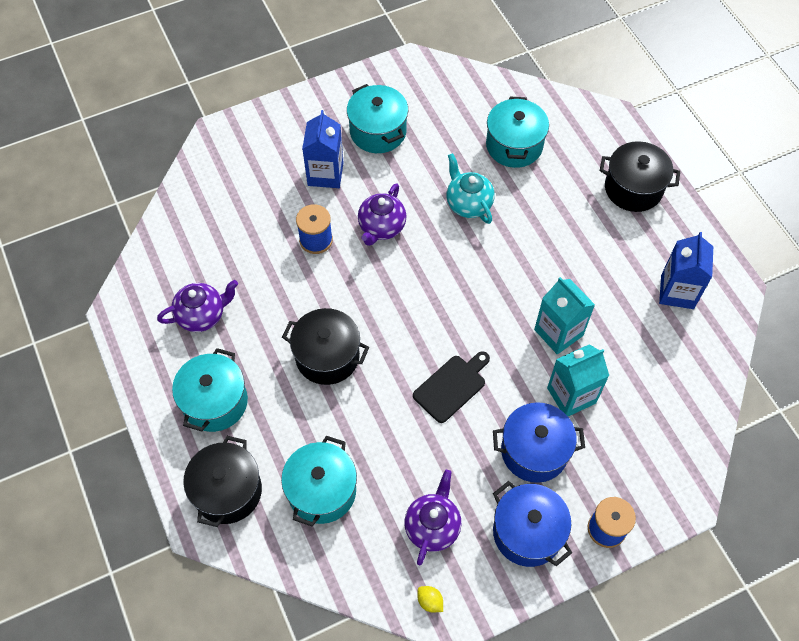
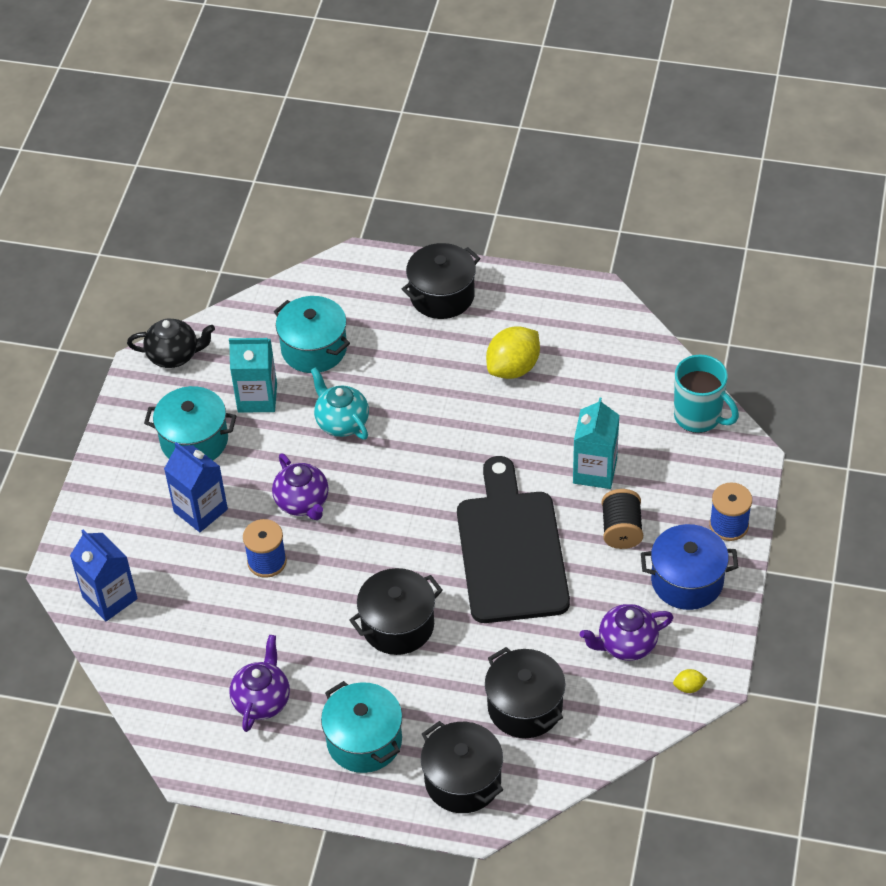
camera: 50 degrees left, 10 degrees down
turquoise pot [281,436,357,527] -> black pot [485,647,566,738]
purple teapot [404,470,461,565] -> purple teapot turned 75 degrees counterclockwise [580,604,674,661]
black cutting board [413,351,490,423] -> black cutting board [457,456,570,623], size x2.04
turquoise teapot [446,153,495,224] -> turquoise teapot turned 45 degrees clockwise [311,367,369,440]
blue pot [493,402,585,483] -> black spool [602,489,643,549]
turquoise carton [534,277,595,354] -> turquoise carton moved to [229,338,277,413]
blue carton [659,232,713,309] -> blue carton moved to [70,530,138,621]
none -> black teapot [127,318,215,368]
none -> yellow lemon [486,326,540,379]
none -> turquoise mug [674,355,739,433]

